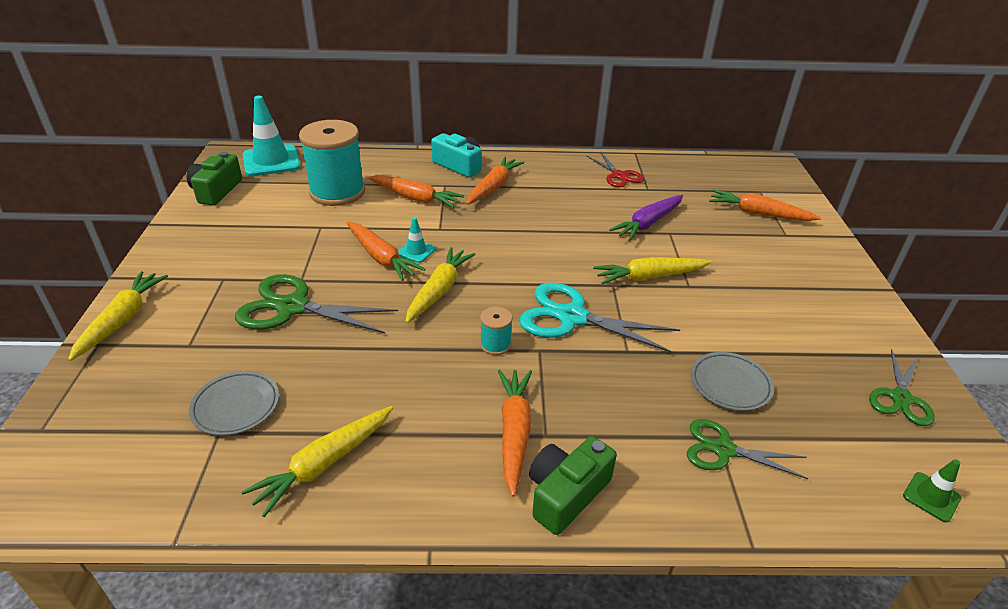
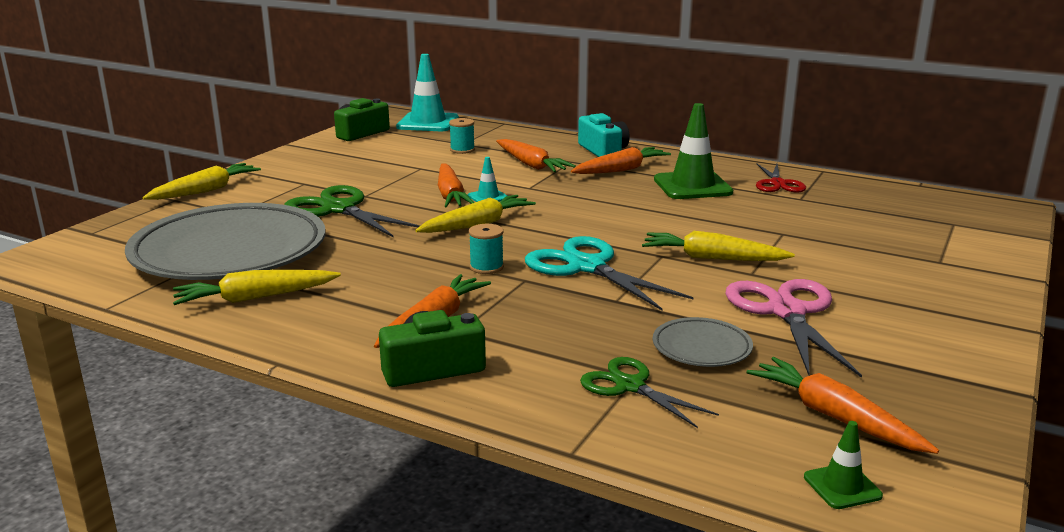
camera: 30 degrees right, 15 degrees down
grey plate [189,371,279,436] -> grey plate [125,203,326,280], size x2.37
turquoise spool [299,120,365,206] -> turquoise spool [449,118,475,154], size x0.43
purple carrot [609,195,683,241] -> none
orange carrot [709,190,821,221] -> orange carrot moved to [746,357,939,454]
green scissors [869,349,935,426] -> none
none -> green traffic cone [654,103,733,199]
none -> pink scissors [725,279,862,378]

